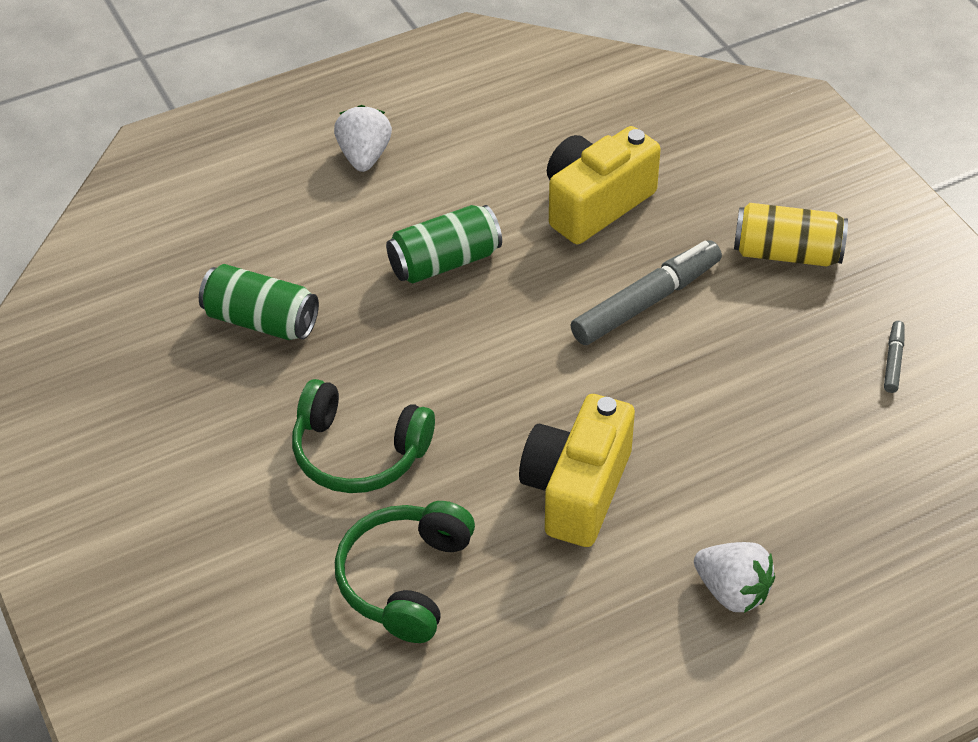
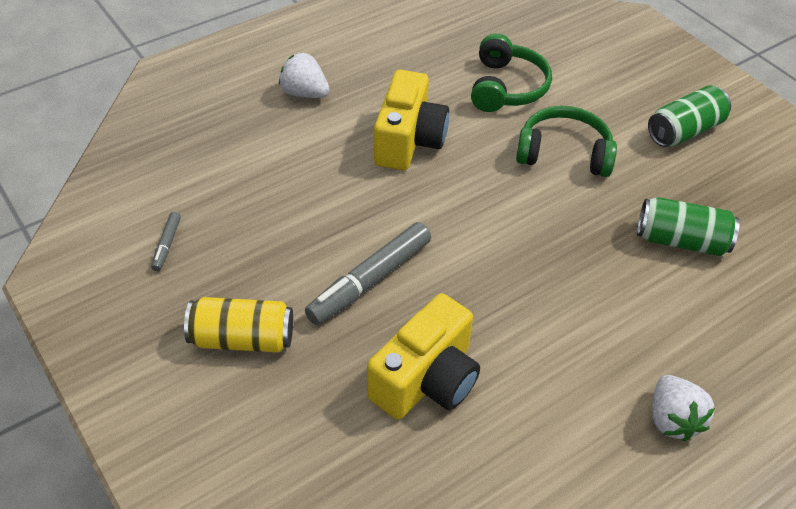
camera: 170 degrees right, 0 degrees up
green can [386,205,502,284] -> green can moved to [648,85,731,147]

